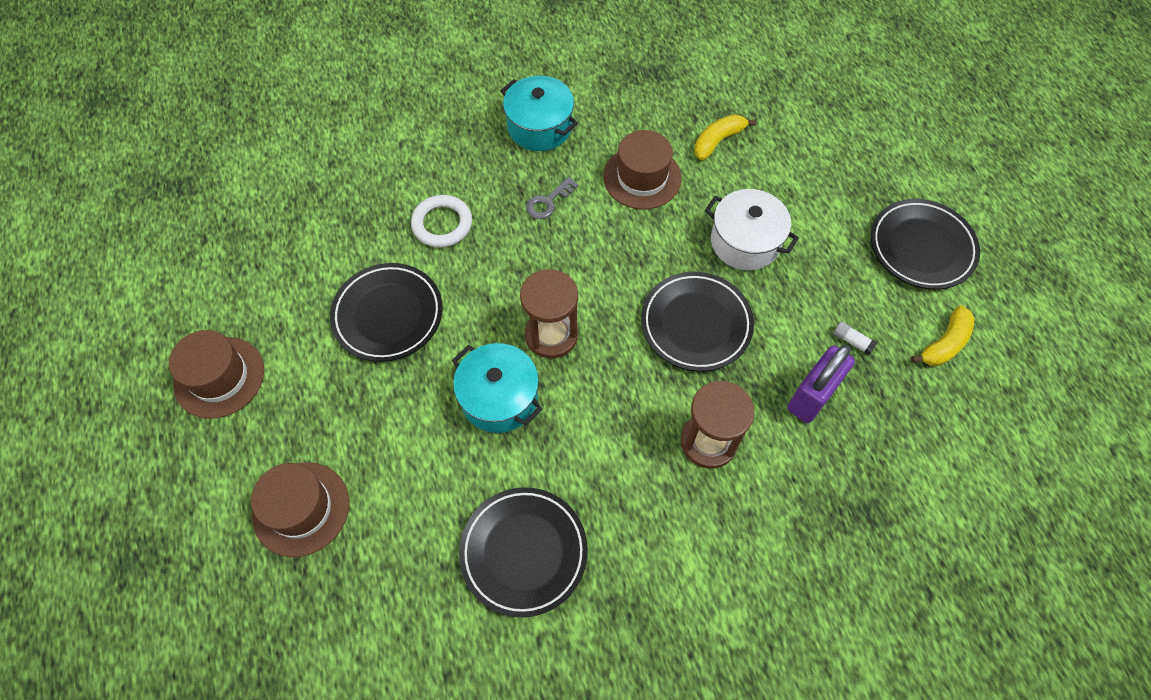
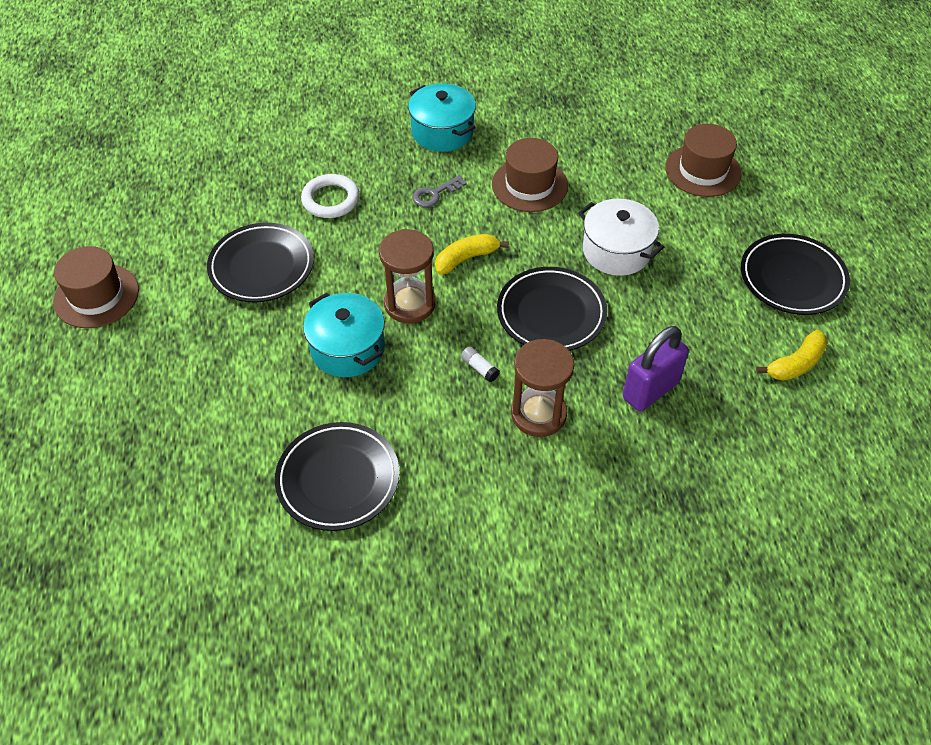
camera: 10 degrees right, 10 degrees down
brown hat [251,462,349,557] -> brown hat moved to [665,124,741,197]
yellow banana [694,114,757,160] -> yellow banana moved to [435,234,509,275]
white glue stick [833,321,877,355] -> white glue stick moved to [461,346,500,382]

